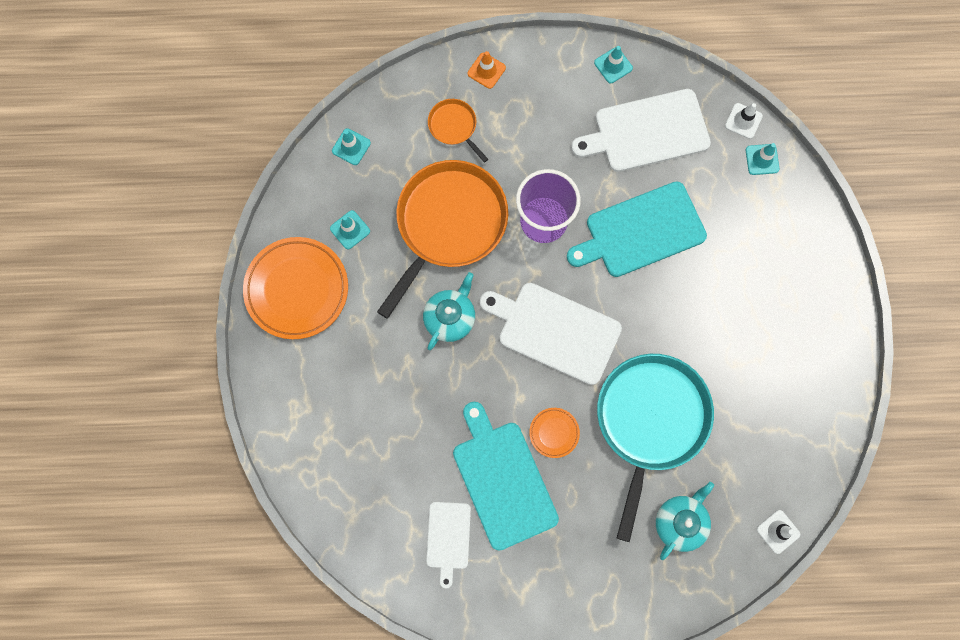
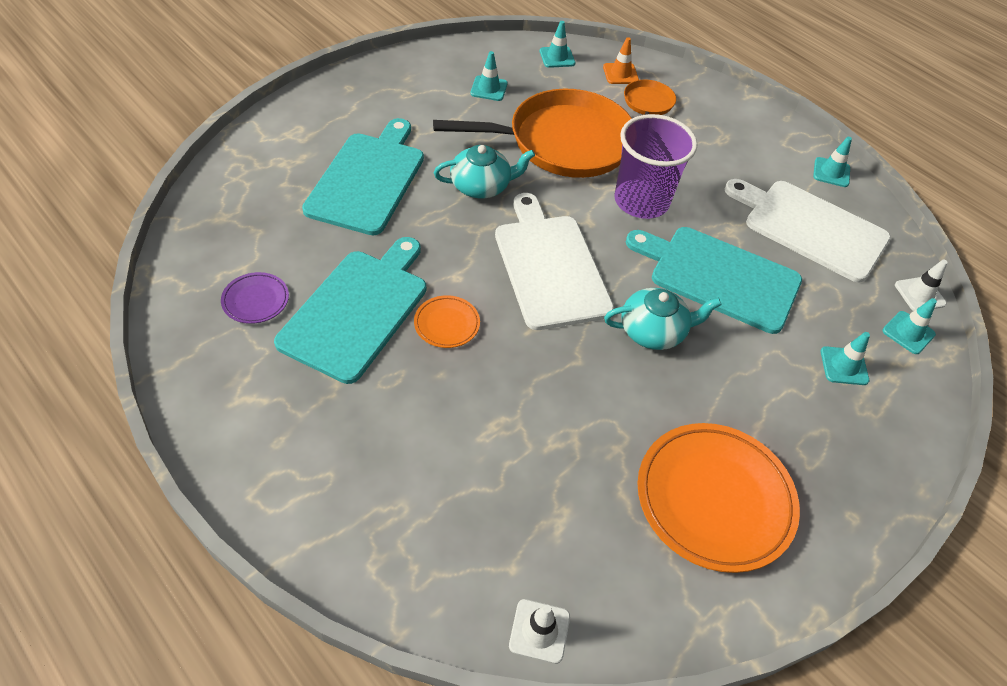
camera: 45 degrees right, 25 degrees down
orange plate [243,237,348,339] -> orange plate moved to [638,423,800,573]
white cutting board [426,502,471,588] -> purple plate [221,272,289,324]
orange traffic cone [468,51,506,89] -> orange traffic cone moved to [603,37,639,84]
turquoise pan [597,354,714,542] -> none
turquoise teapot [656,482,714,560] -> turquoise teapot moved to [604,288,721,350]
none -> turquoise cutting board [302,118,424,235]
none -> turquoise traffic cone [821,332,870,385]

